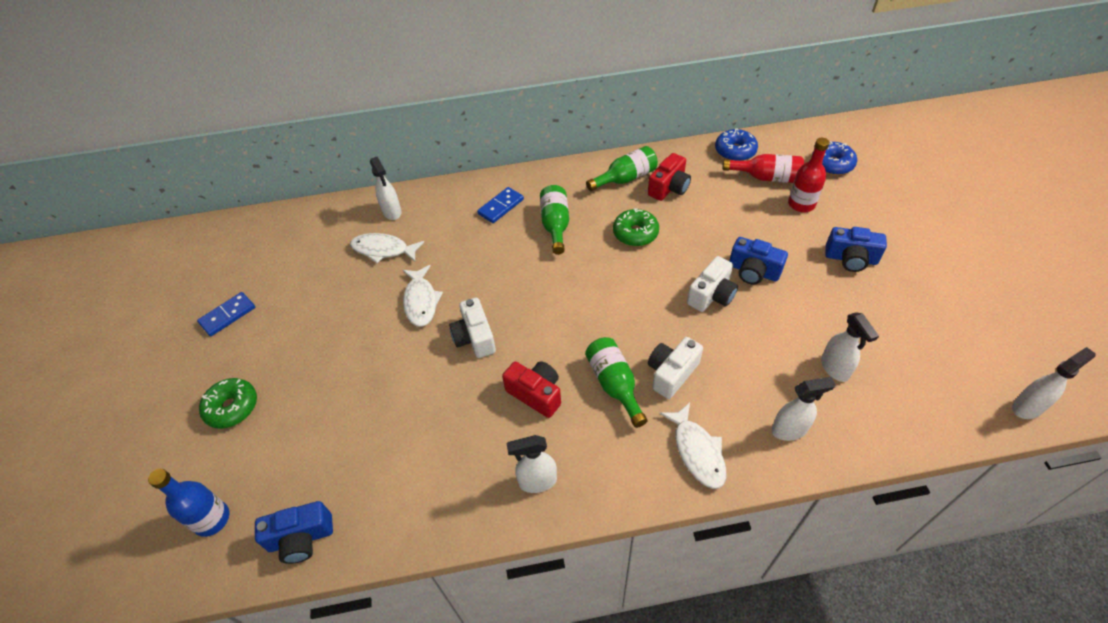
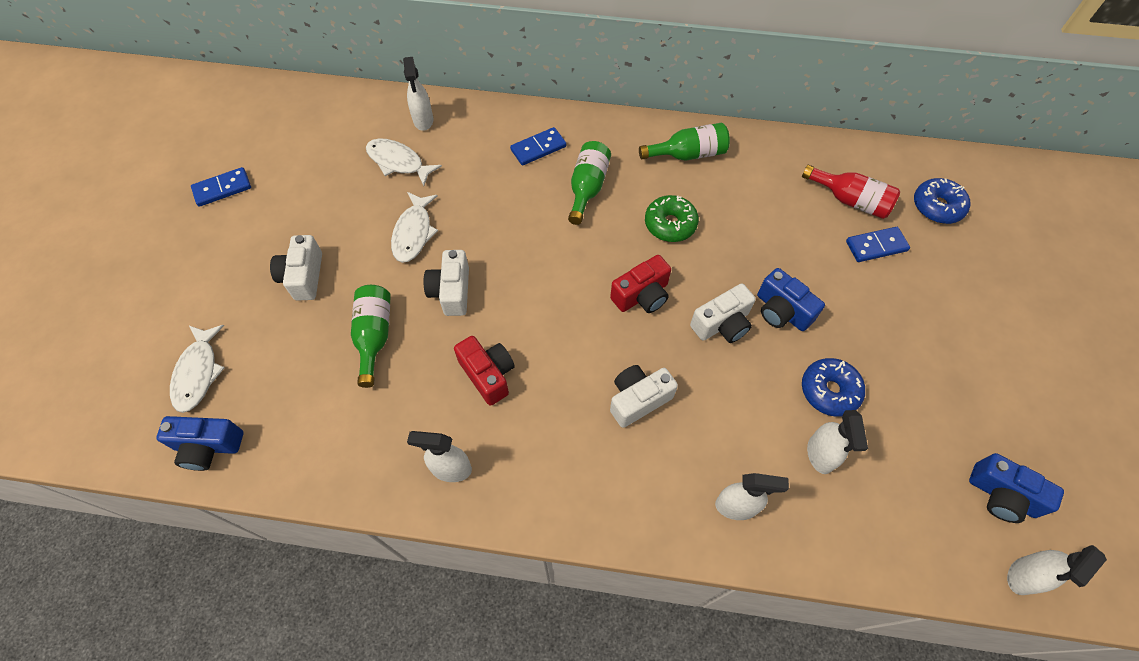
camera: 15 degrees right, 10 degrees up
blue bottle [148,469,229,537] -> none
green donut [199,378,257,429] -> none
green bottle [585,337,648,428] -> green bottle moved to [351,285,391,388]
red camera [648,153,691,201] -> red camera moved to [610,255,671,313]
white fish [660,402,727,489] -> white fish moved to [170,325,225,413]
blue donut [715,128,758,161] -> blue donut moved to [802,358,865,417]
red bottle [788,138,829,212] -> blue domino [846,227,910,262]
blue camera [825,227,887,272] -> blue camera moved to [969,453,1064,523]
white spray bottle [1012,347,1096,419] -> white spray bottle turned 150 degrees clockwise [1007,545,1107,595]
none -> white camera [270,235,322,301]

